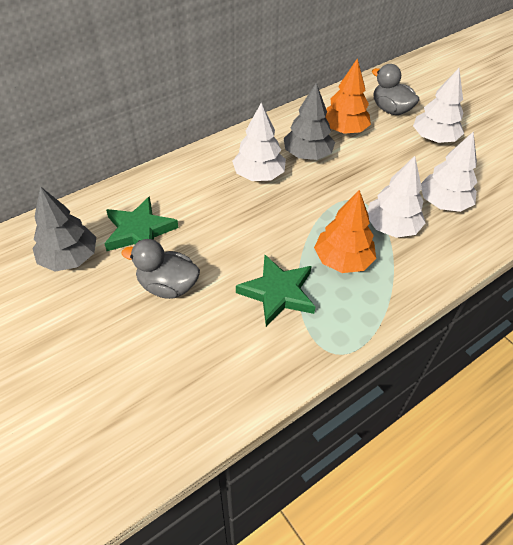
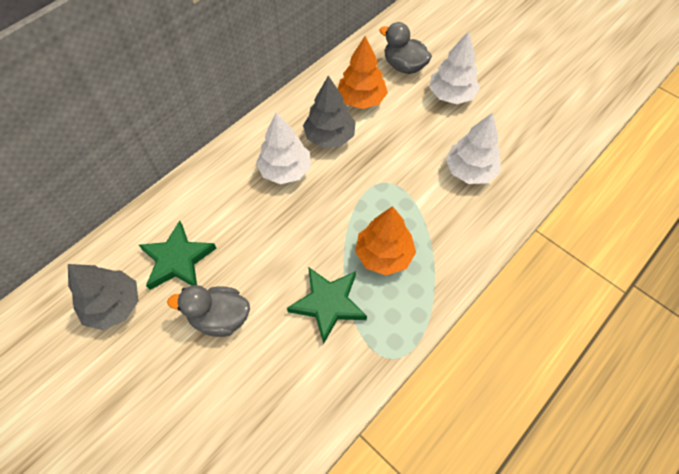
camera: 10 degrees left, 10 degrees up
white tree [367,156,426,238] -> none

